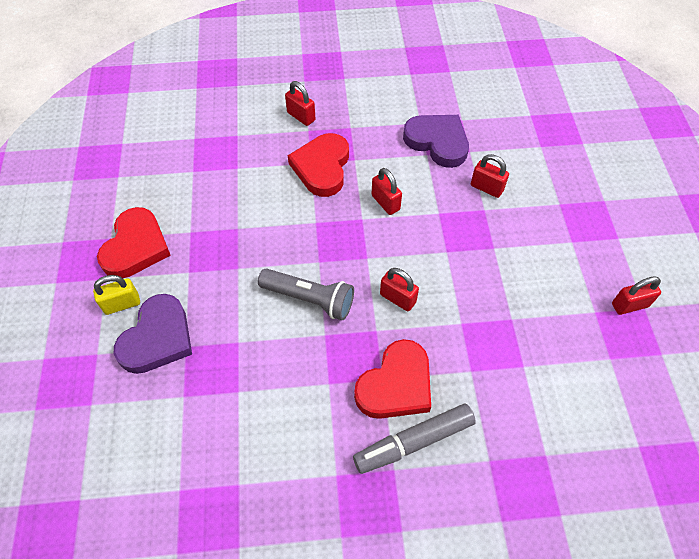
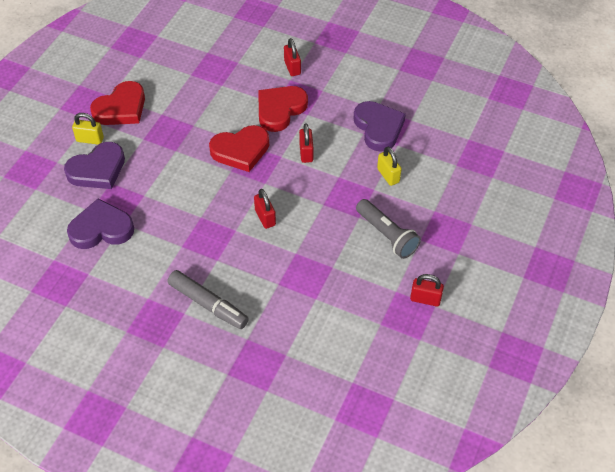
camera: 30 degrees right, 5 degrees down
grey flashlight [258,269,354,320] -> grey flashlight moved to [356,199,421,259]
grey marker [353,404,476,474] -> grey marker turned 150 degrees counterclockwise [167,270,249,329]
red heart [354,339,431,419] -> red heart moved to [209,125,269,172]
red padlock [471,154,509,198] -> yellow padlock [377,147,401,186]
none -> purple heart [67,198,134,249]

